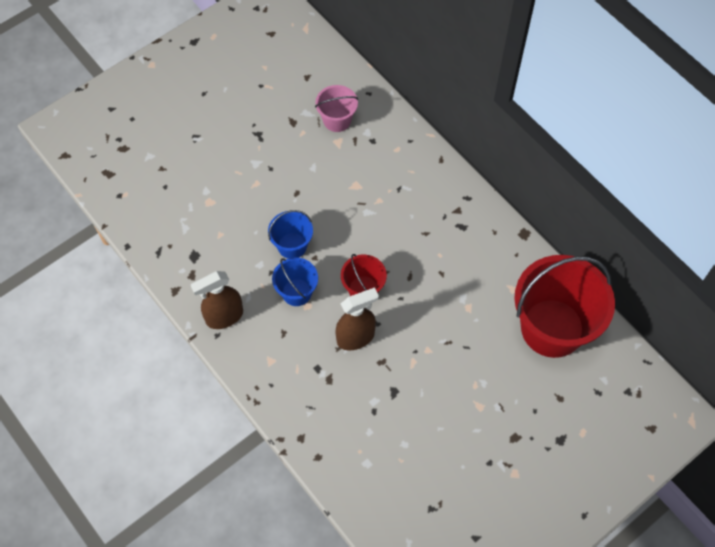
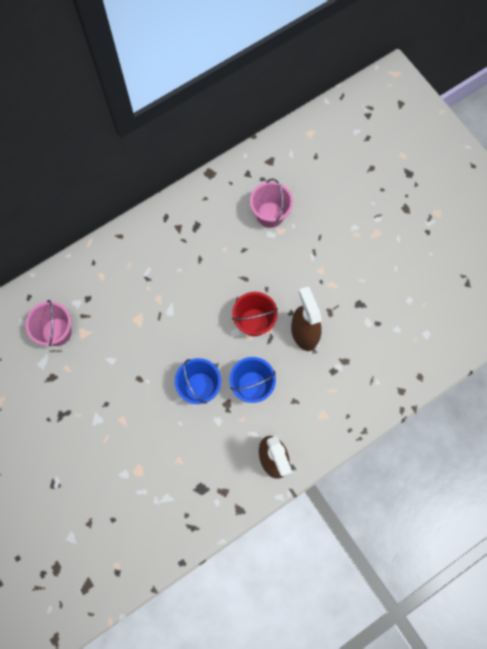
camera: 85 degrees left, 10 degrees up
red bucket [514,255,615,358] -> none
none -> pink bucket [250,179,293,228]

